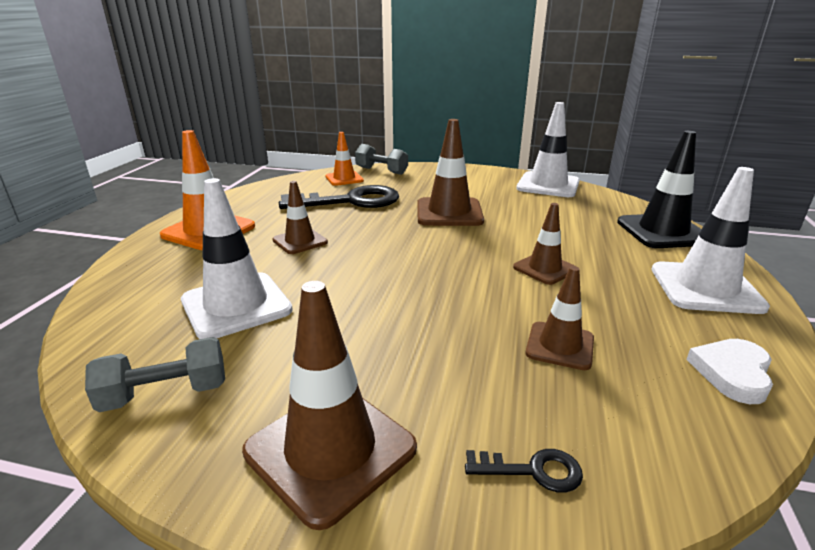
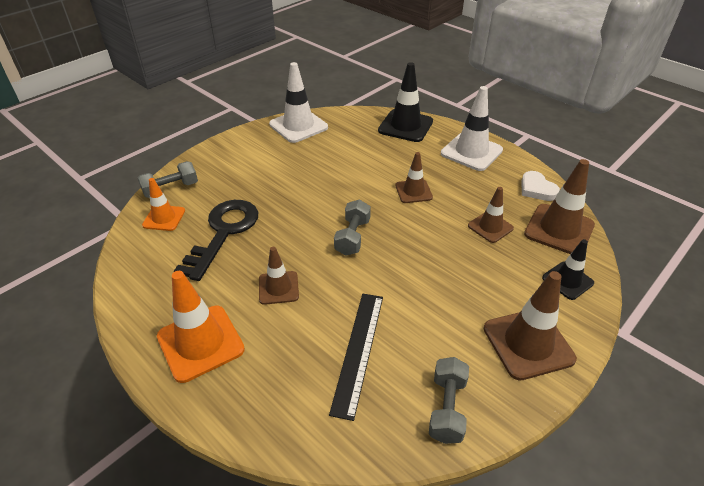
camera: 60 degrees left, 15 degrees up
white traffic cone [181,178,293,339] -> black ruler [329,294,383,421]
brown traffic cone [417,119,484,226] -> brown traffic cone moved to [524,159,595,254]
black key [465,449,583,493] -> black traffic cone [542,239,594,300]
none -> grey dumbbell [334,199,371,256]

